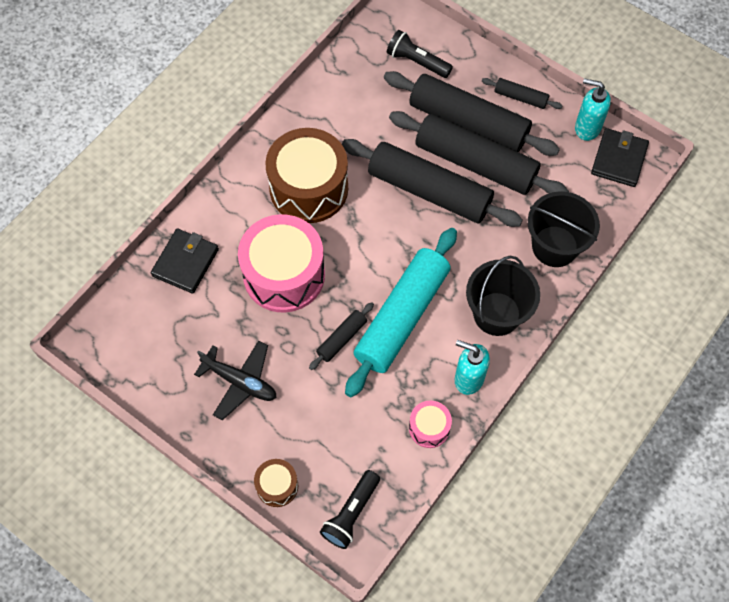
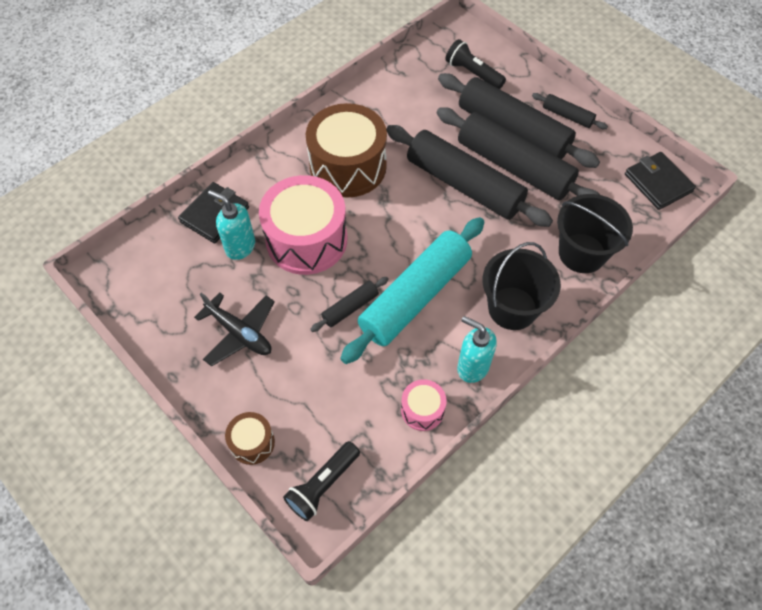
camera: 10 degrees right, 5 degrees down
turquoise soap dispenser [575,78,611,141] -> turquoise soap dispenser moved to [208,190,255,260]
black wallet [591,128,649,187] -> black wallet turned 60 degrees counterclockwise [625,152,696,210]

